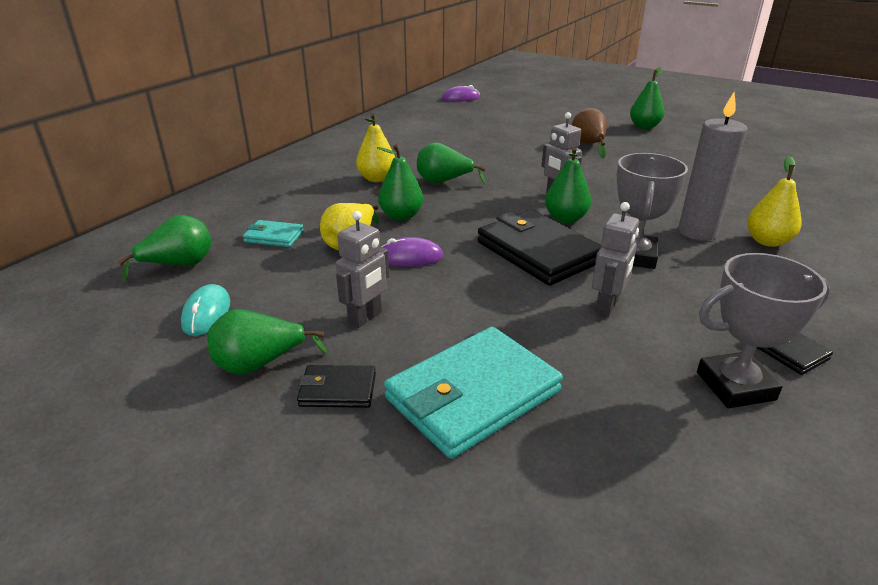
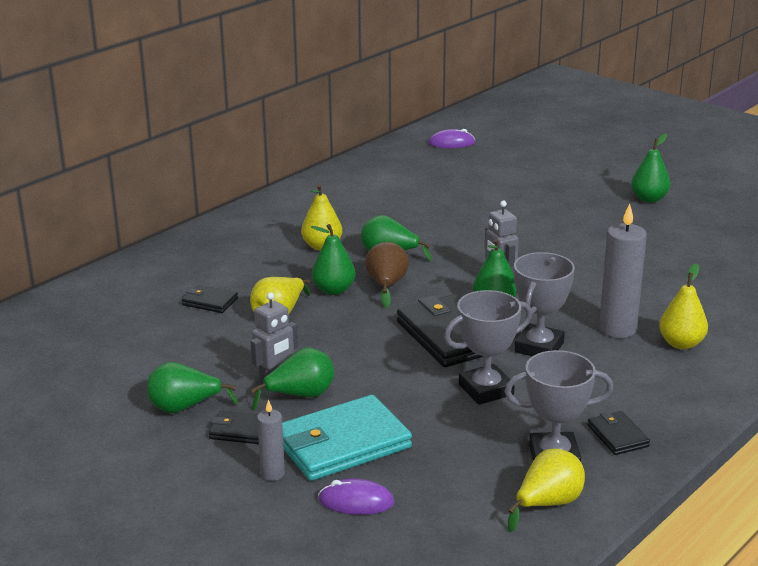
camera: 10 degrees right, 5 degrees down
green pear [118,215,211,283] -> green pear moved to [251,347,334,410]
turquoise mouse [181,284,230,336] -> none
turquoise wallet [243,220,304,247] -> black wallet [182,285,238,313]
purple mouse [381,237,444,267] -> purple mouse moved to [318,479,395,515]
brown pear [572,108,607,159] -> brown pear moved to [365,242,409,308]
grey robot [592,202,639,317] -> grey trophy [444,290,532,405]
none -> grey candle [257,399,285,481]
none -> yellow pear [508,448,585,532]

